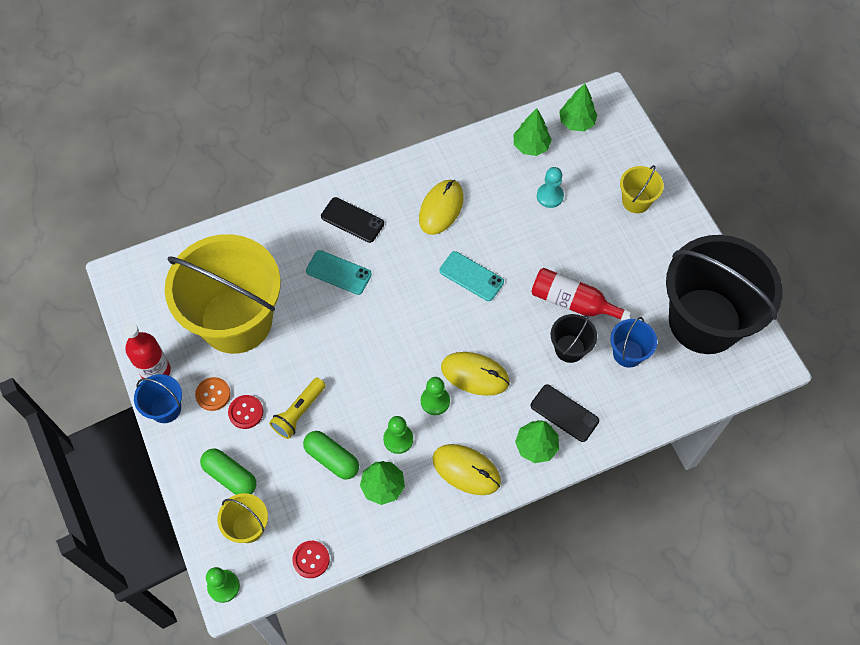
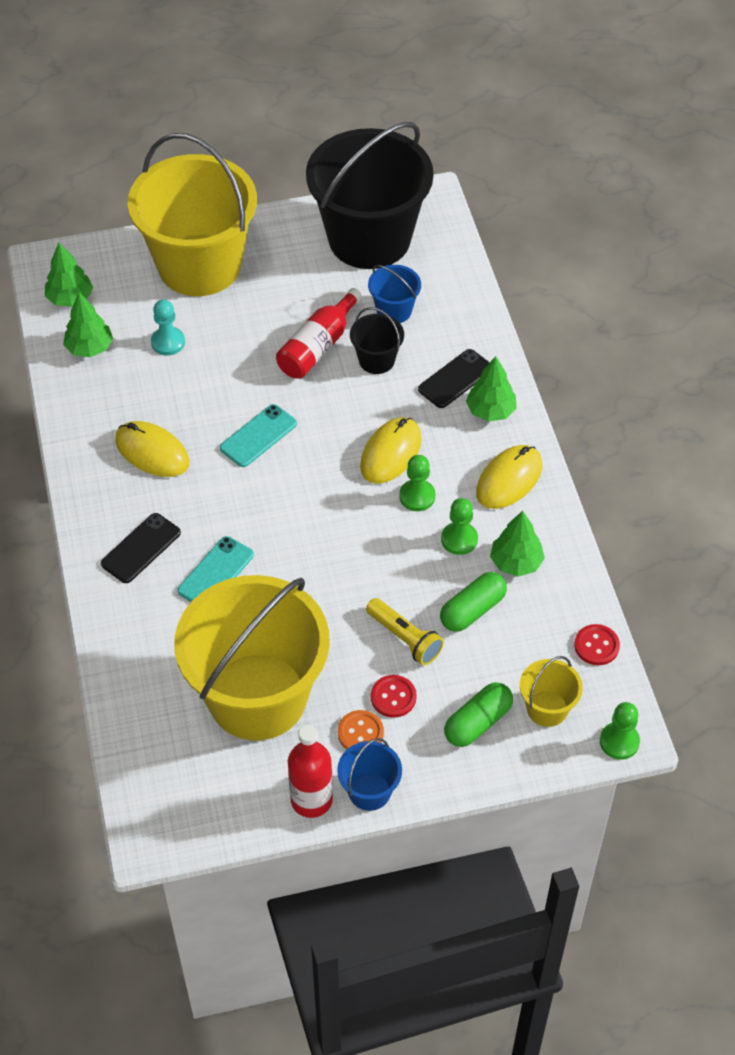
camera: 80 degrees left, 10 degrees down
yellow bucket [620,165,664,213] -> yellow bucket [128,133,257,296], size x2.41

